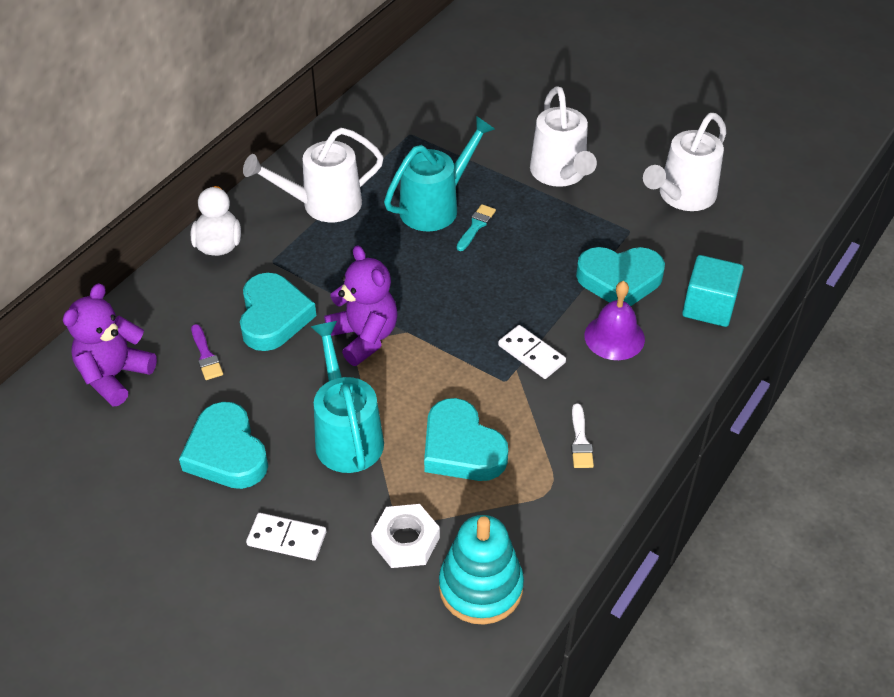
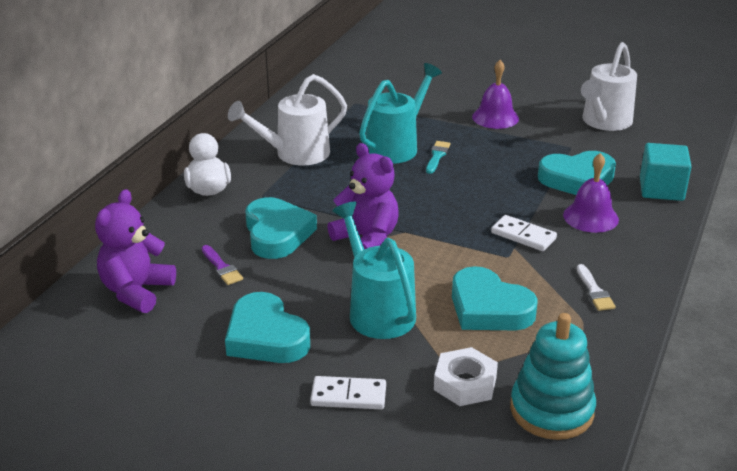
camera: 10 degrees left, 15 degrees down
white watering can [530,86,597,187] -> purple bell [472,60,519,129]

